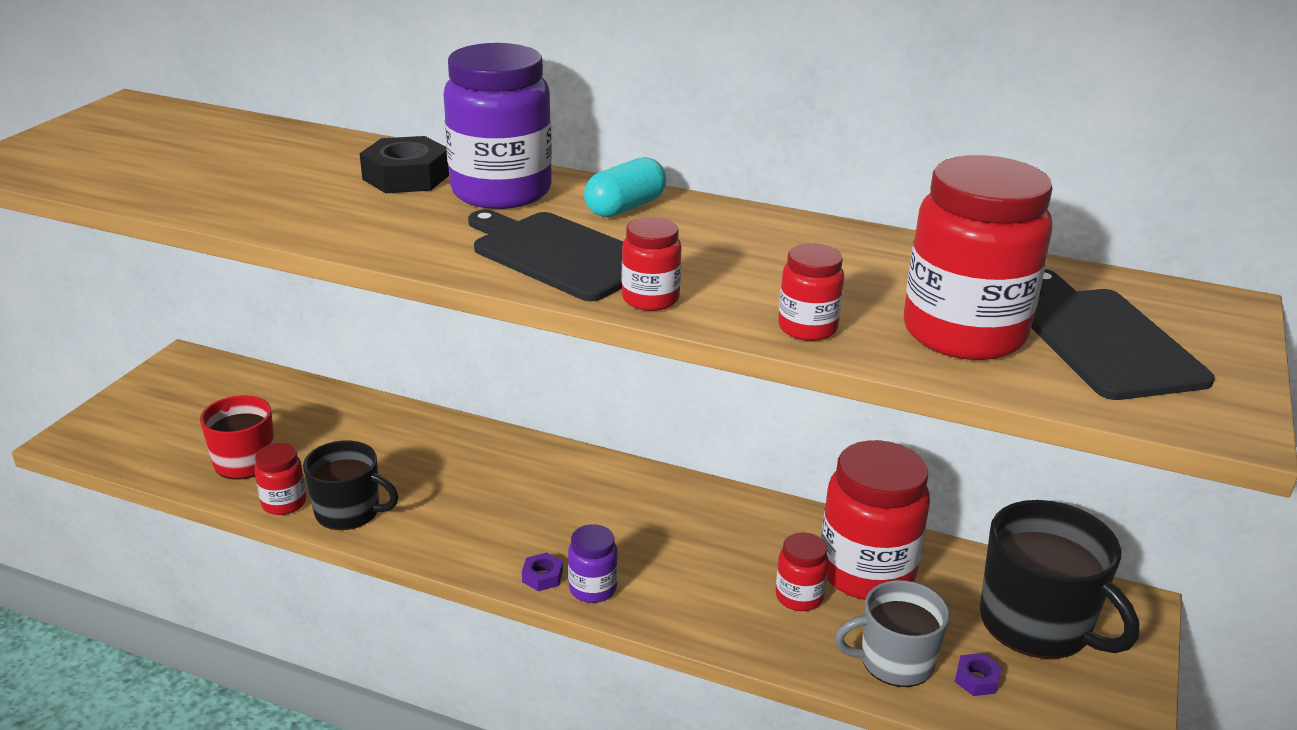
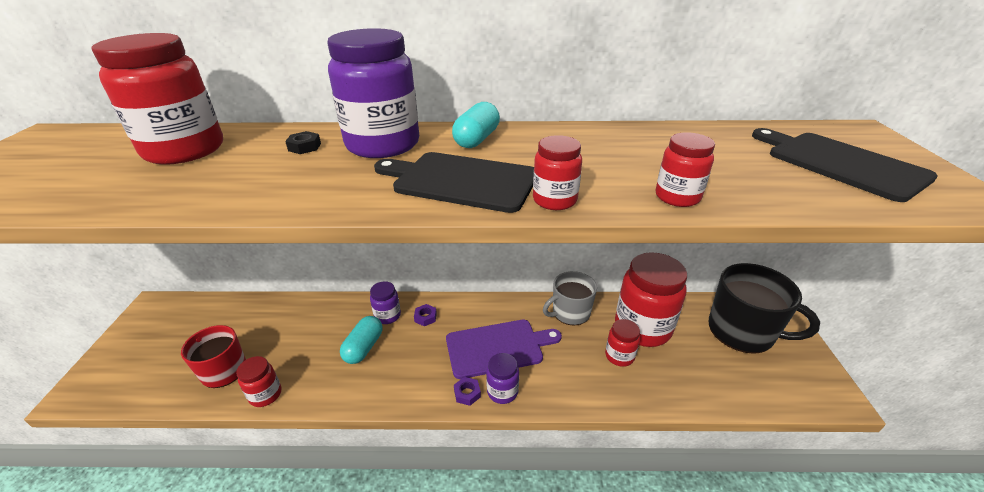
camera: 20 degrees left, 5 degrees up
black mug [303,440,399,530] -> none
black nut [359,136,449,193] -> black nut [285,131,321,154], size x0.49
grey mug [835,580,949,687] -> grey mug moved to [543,271,597,326]
red jar [904,155,1053,360] -> red jar moved to [92,33,223,165]
purple nut [955,653,1002,696] -> purple nut moved to [414,304,437,326]
none -> turquoise capsule [340,316,383,364]
none -> purple jar [370,281,401,324]
none -> purple cutting board [446,320,562,379]

